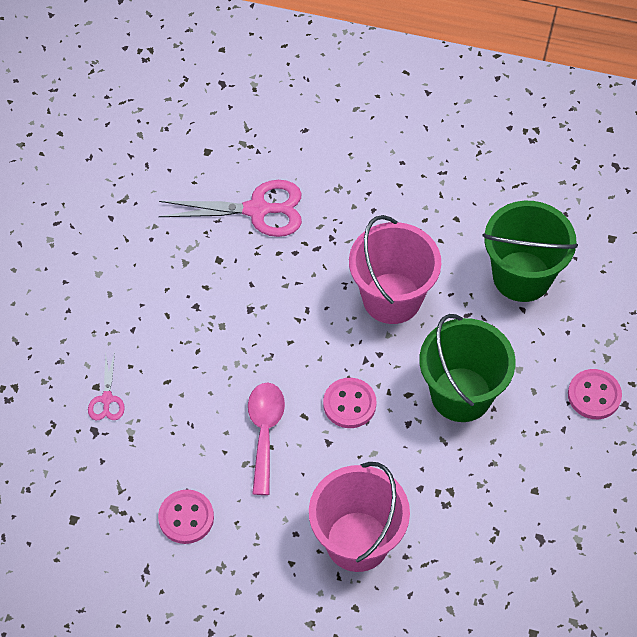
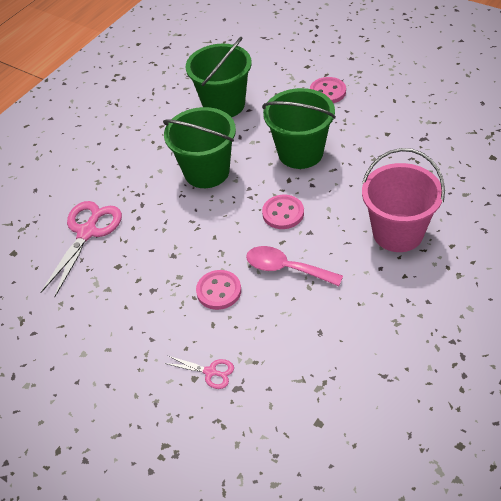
camera: 65 degrees left, 10 degrees down
pink button [158,490,214,544] -> pink button moved to [196,270,241,310]
pink bucket [349,215,441,324] -> green bucket [163,107,236,188]

